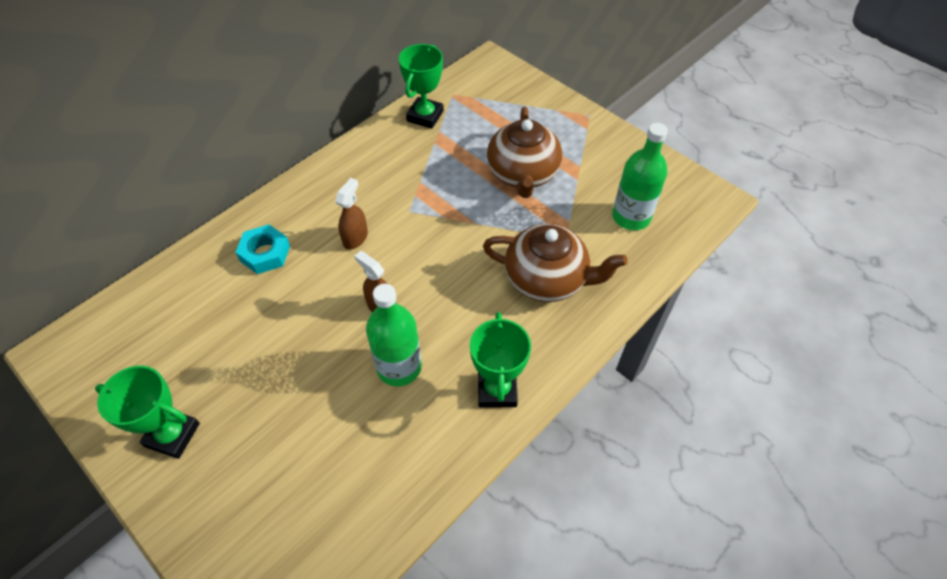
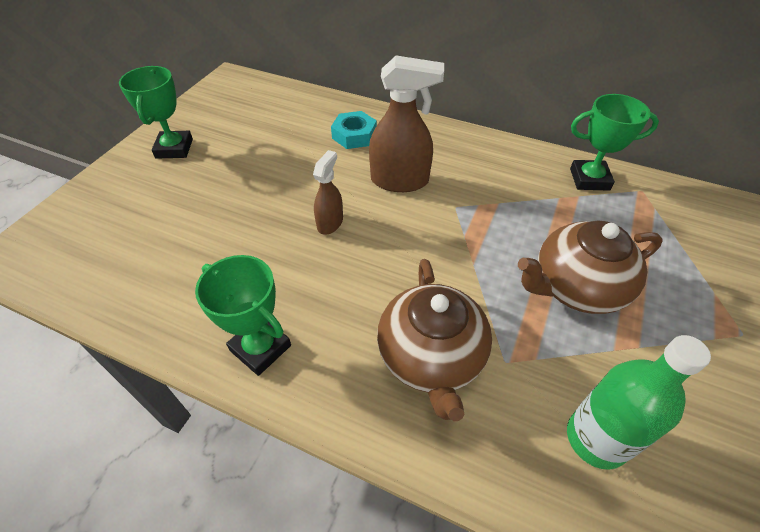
camera: 70 degrees right, 5 degrees down
brown spray bottle [335,178,368,250] -> brown spray bottle [369,55,444,192], size x1.75
green bottle [366,284,422,386] -> none
green trophy [470,312,531,408] -> green trophy turned 60 degrees clockwise [195,255,291,376]

